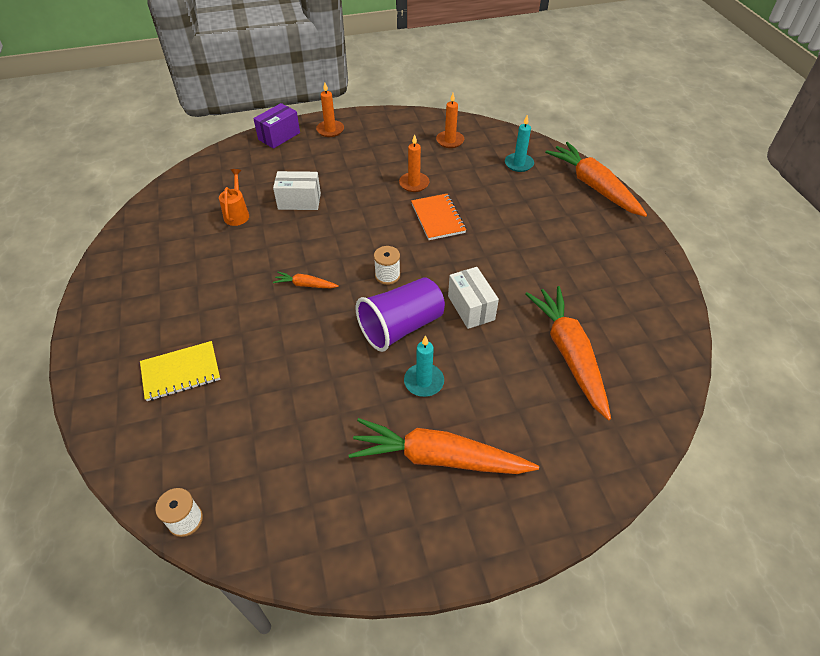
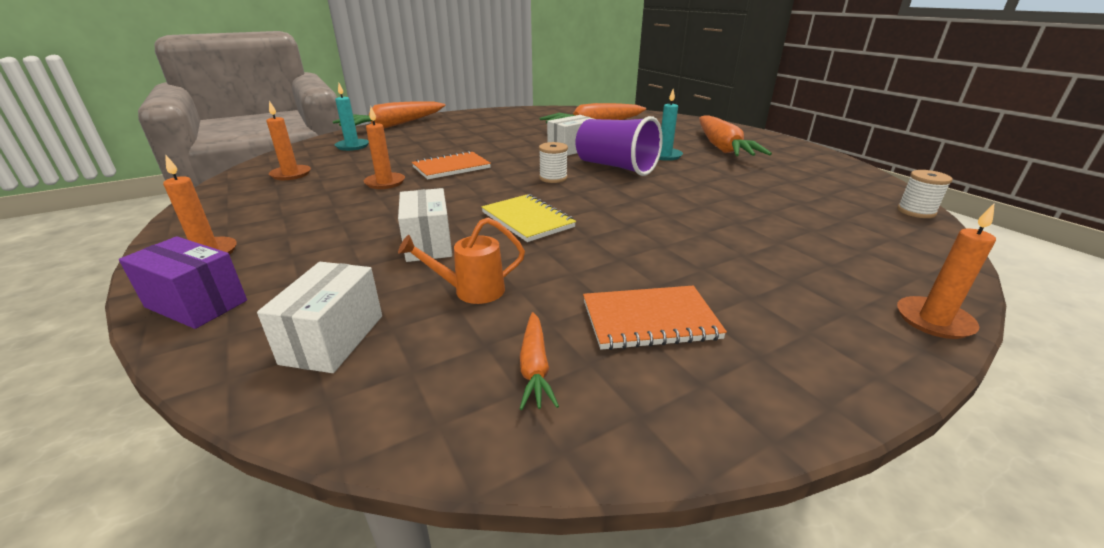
camera: 105 degrees left, 20 degrees down
yellow notebook [140,341,220,401] -> yellow notebook moved to [482,194,576,242]
orange carrot [273,272,339,288] -> orange carrot moved to [520,312,559,410]
none -> white box [257,262,382,373]
none -> orange notebook [583,286,727,350]
none -> orange candle [897,204,996,339]

